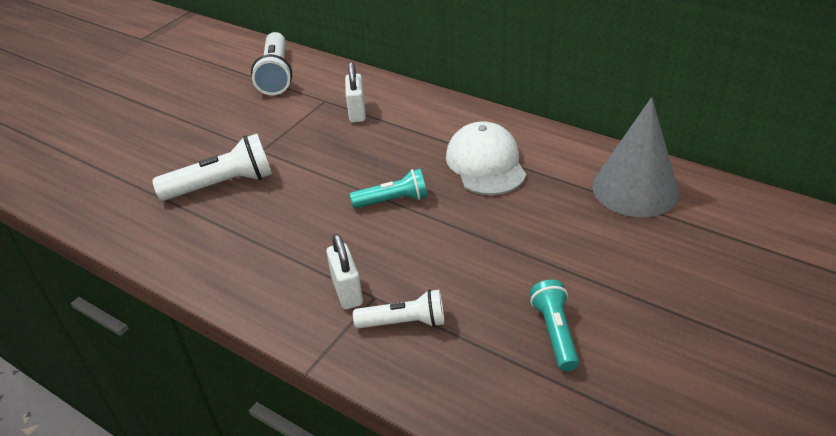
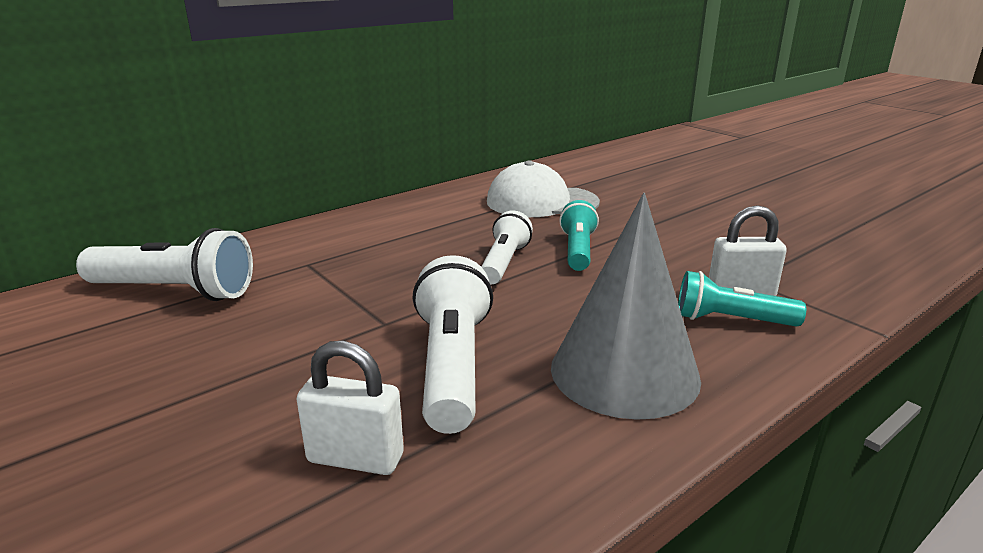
camera: 75 degrees left, 15 degrees down
white padlock [345,62,366,123] -> white padlock moved to [297,341,404,475]
white flashlight [353,289,444,329] -> white flashlight moved to [481,211,533,284]
turquoise flashlight [530,280,579,371] -> turquoise flashlight moved to [678,271,806,327]
grey cone [592,97,679,217] -> grey cone moved to [551,193,701,420]

